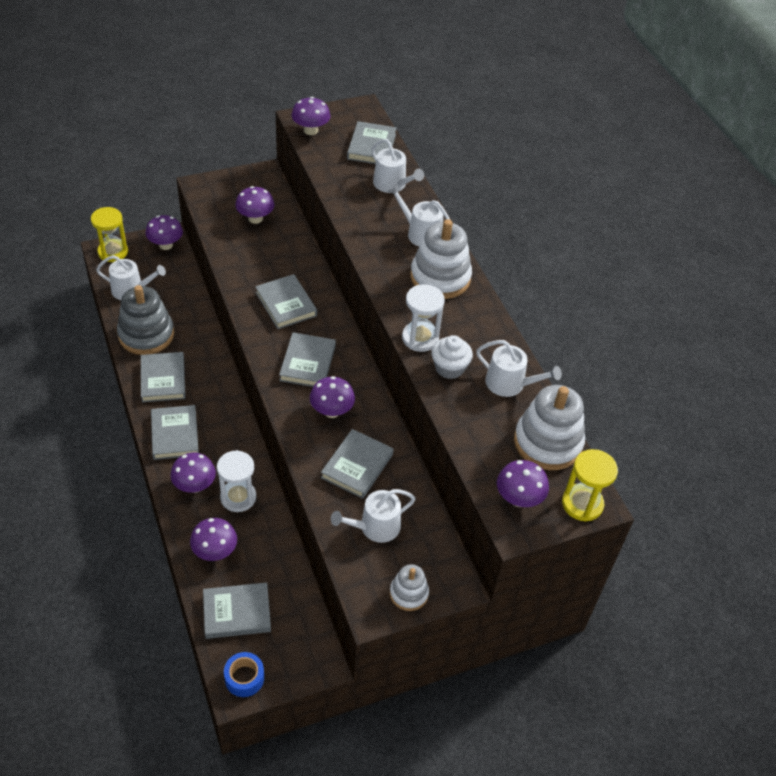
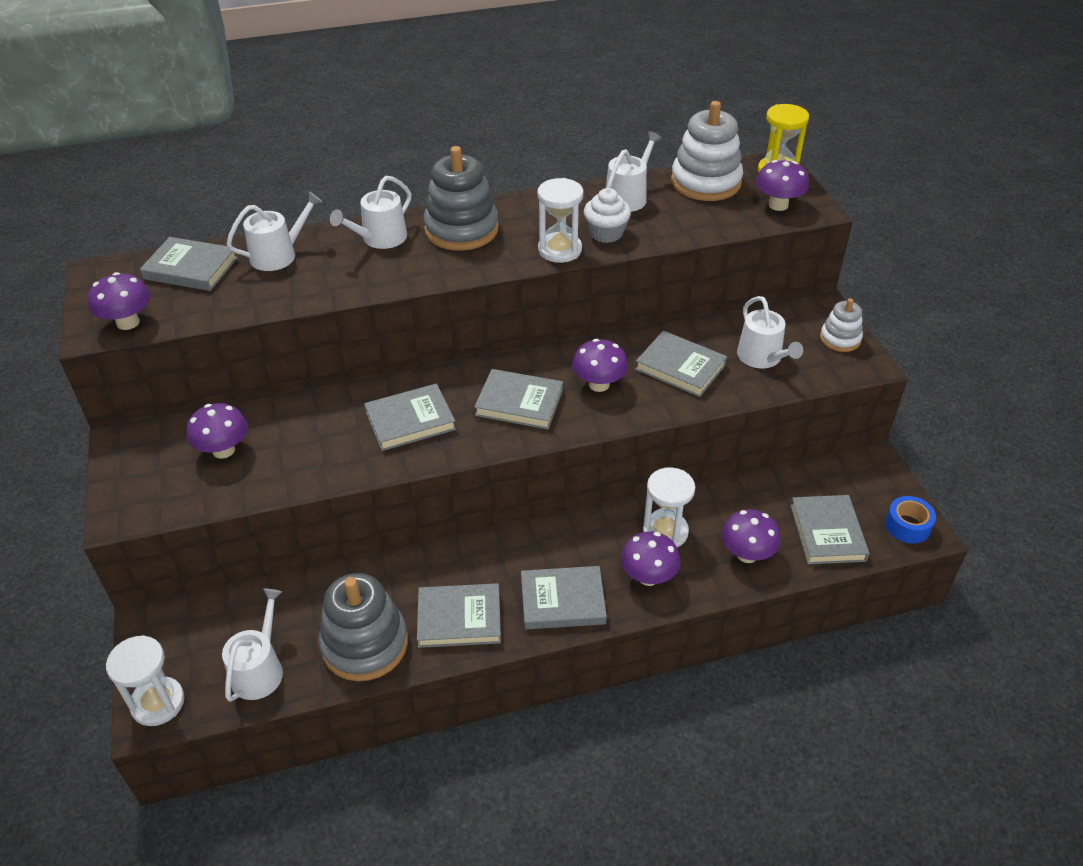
camera: 80 degrees left, 5 degrees down
yellow hourglass [91,207,128,262] -> white hourglass [106,635,185,726]
purple mushroom [146,215,183,250] -> none
white stacking toy [410,219,472,299] -> grey stacking toy [423,146,499,251]

